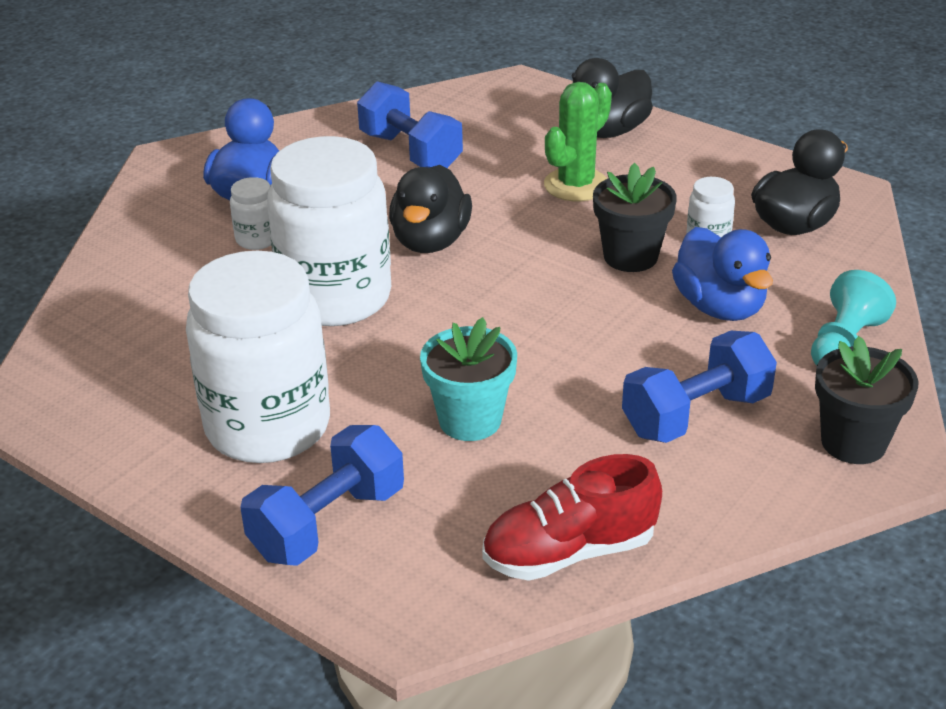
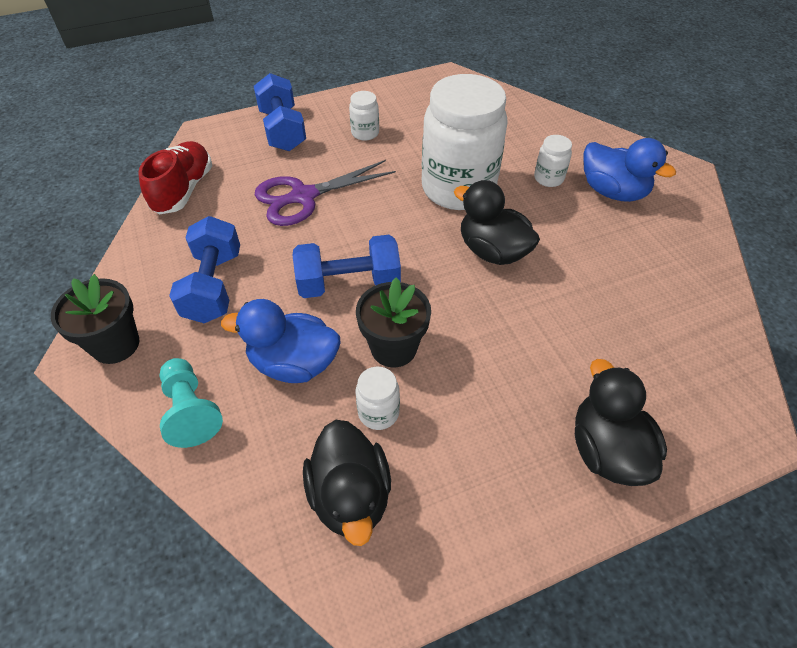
camera: 120 degrees right, 15 degrees up
white jar [186,251,330,463] -> white jar [349,91,379,141], size x0.41
blue dumbbell [357,81,463,168] -> blue dumbbell moved to [293,235,401,298]
turquoise flower pot [420,317,517,441] -> purple scissors [255,160,396,226]
green cactus [544,82,612,201] -> none

